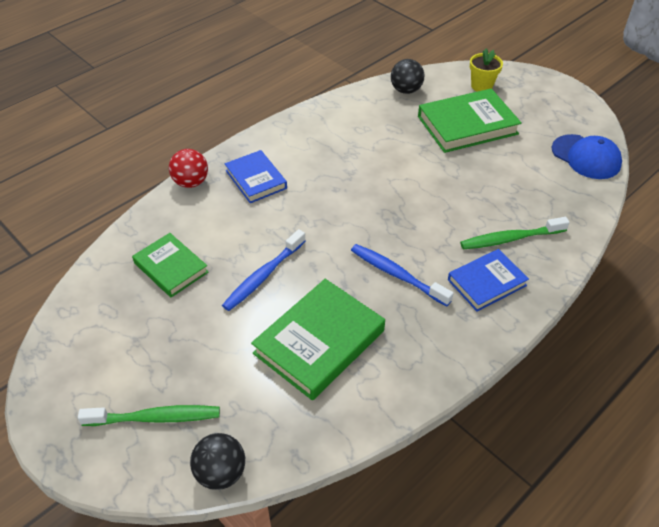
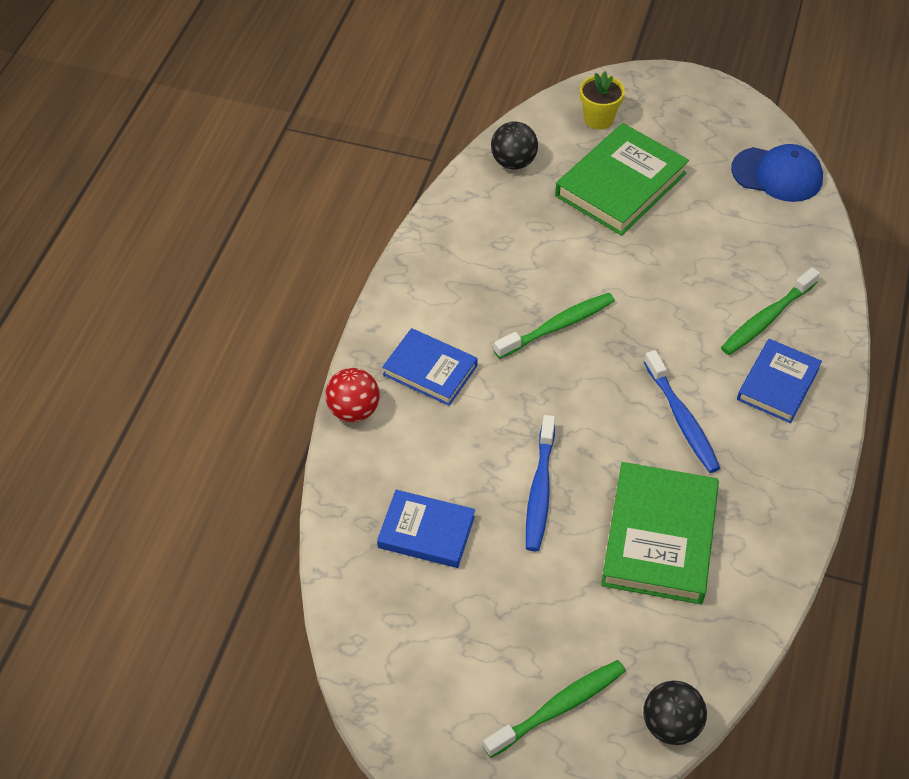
camera: 30 degrees left, 5 degrees up
green book [132,233,209,297] -> blue book [377,490,475,568]
blue toothbrush [351,244,454,306] -> blue toothbrush turned 120 degrees counterclockwise [644,350,720,473]
none -> green toothbrush [494,293,615,359]

